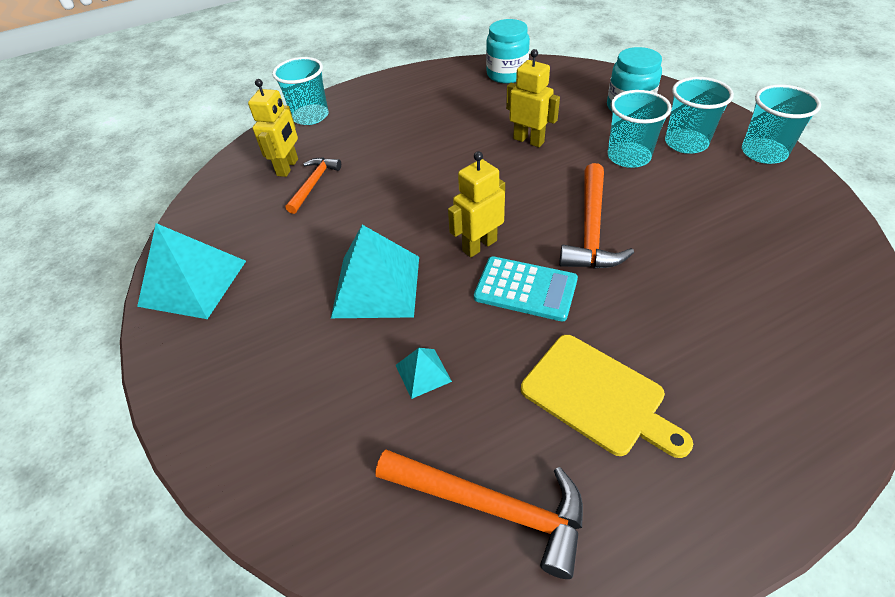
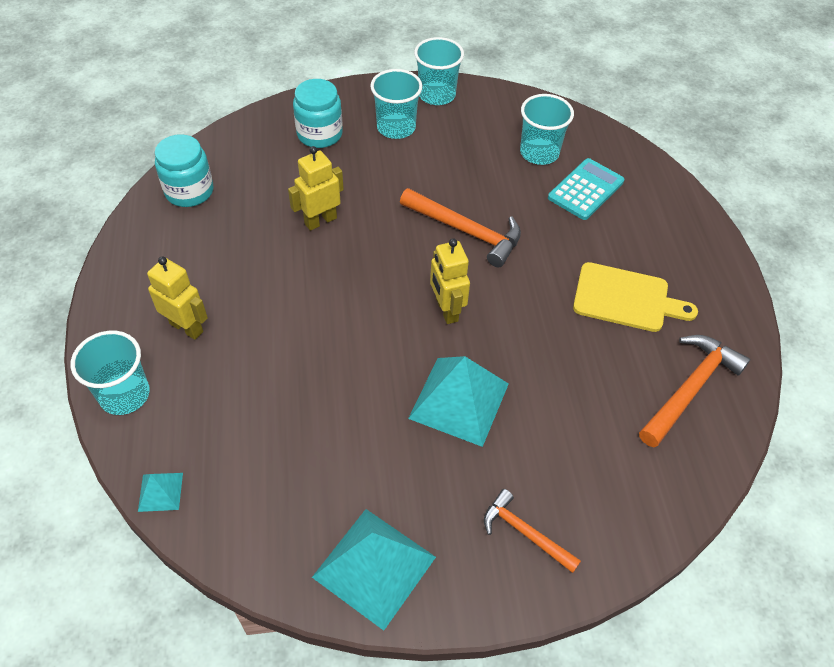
camera: 75 degrees left, 5 degrees up
yellow robot [248,79,298,177] -> yellow robot moved to [147,256,208,340]
orange hammer [285,157,341,214] -> orange hammer moved to [484,489,581,573]
turquoise pyramid [396,348,452,399] -> turquoise pyramid moved to [138,473,183,512]
turquoise calculator [474,256,578,322] -> turquoise calculator moved to [548,158,625,220]
yellow cutting board [521,335,693,458] -> yellow cutting board turned 45 degrees clockwise [573,262,698,332]
turquoise cup [608,90,672,168] -> turquoise cup moved to [520,94,574,165]

